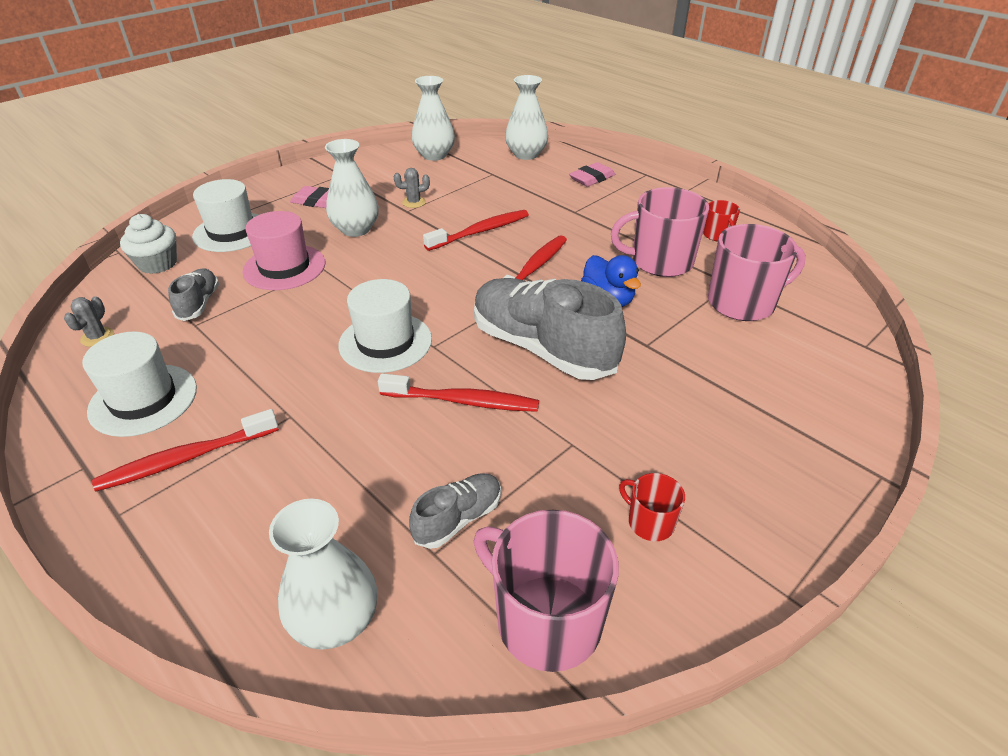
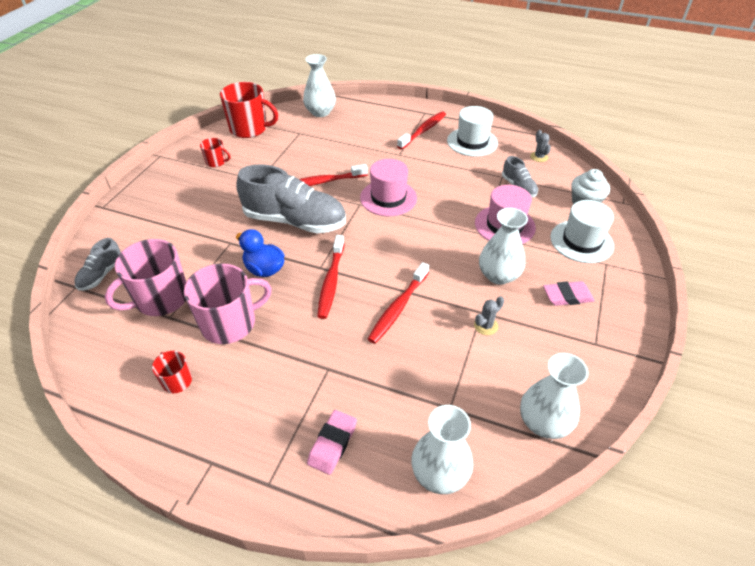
camera: 155 degrees right, 5 degrees up
white hat [338,279,432,373] -> pink hat [360,159,417,216]
grey shoe [409,473,501,549] -> grey shoe moved to [74,238,121,291]
pink mug [474,510,619,672] -> red mug [220,82,278,138]

